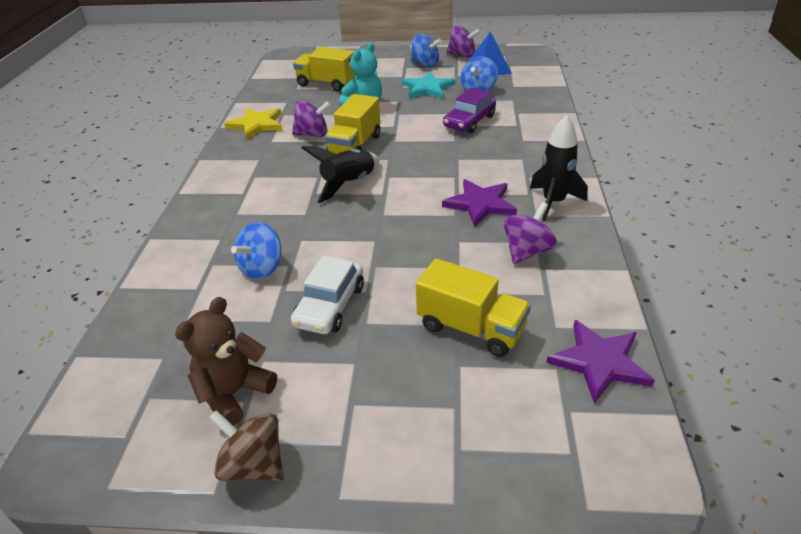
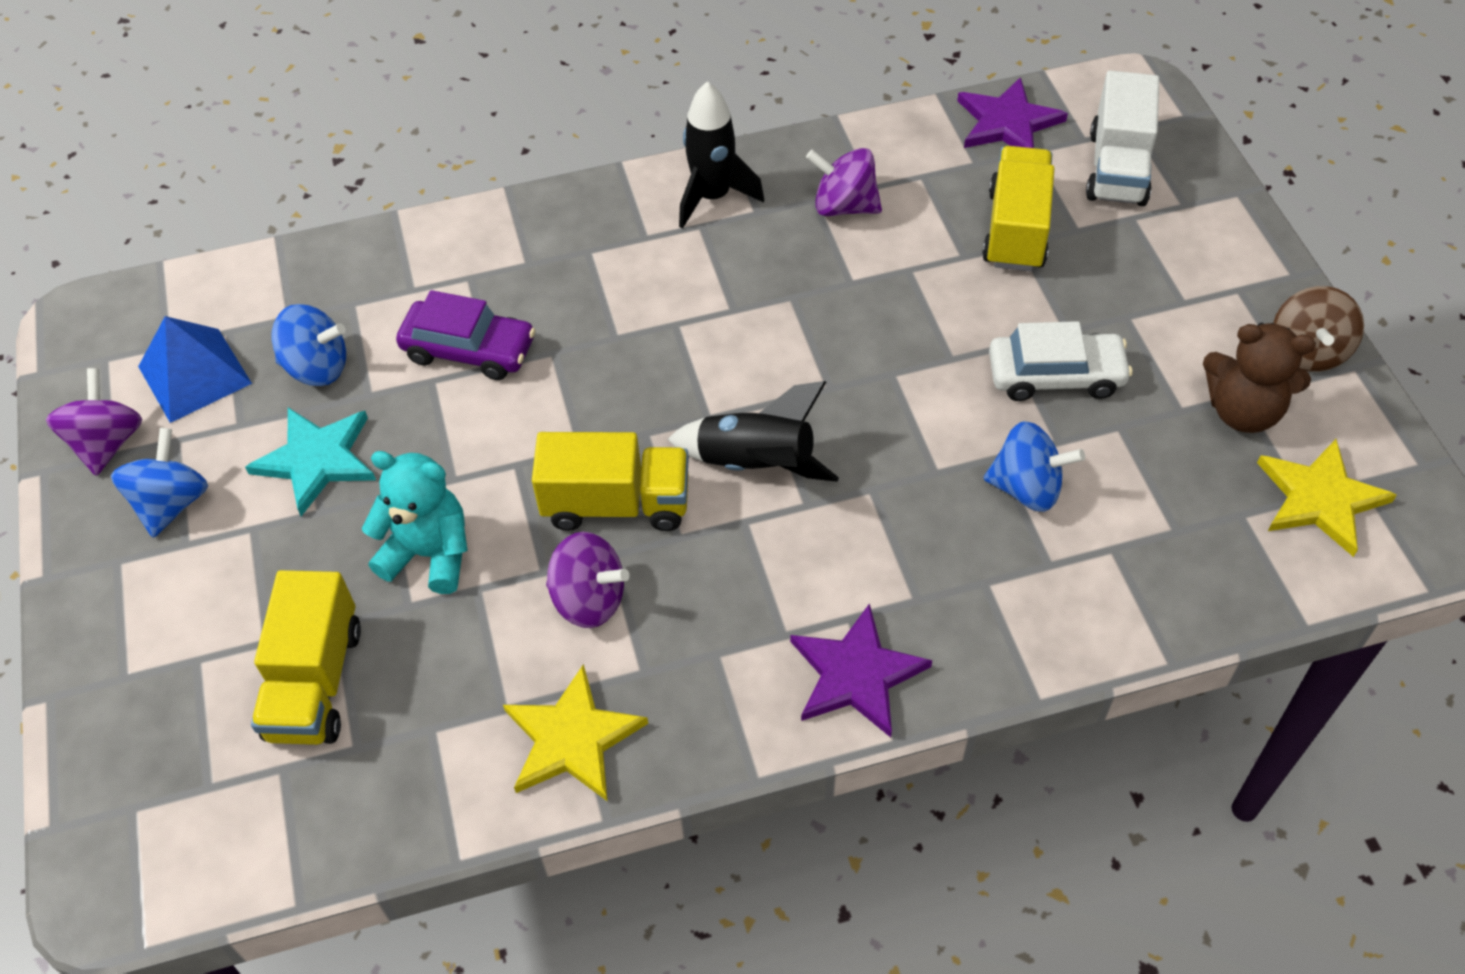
camera: 110 degrees left, 15 degrees up
purple spinning top [292,101,331,137] -> purple spinning top turned 135 degrees clockwise [546,532,630,628]
purple star [442,179,517,227] -> purple star moved to [790,603,932,737]
none -> white truck [1086,71,1159,206]
none -> yellow star [1257,439,1397,557]

